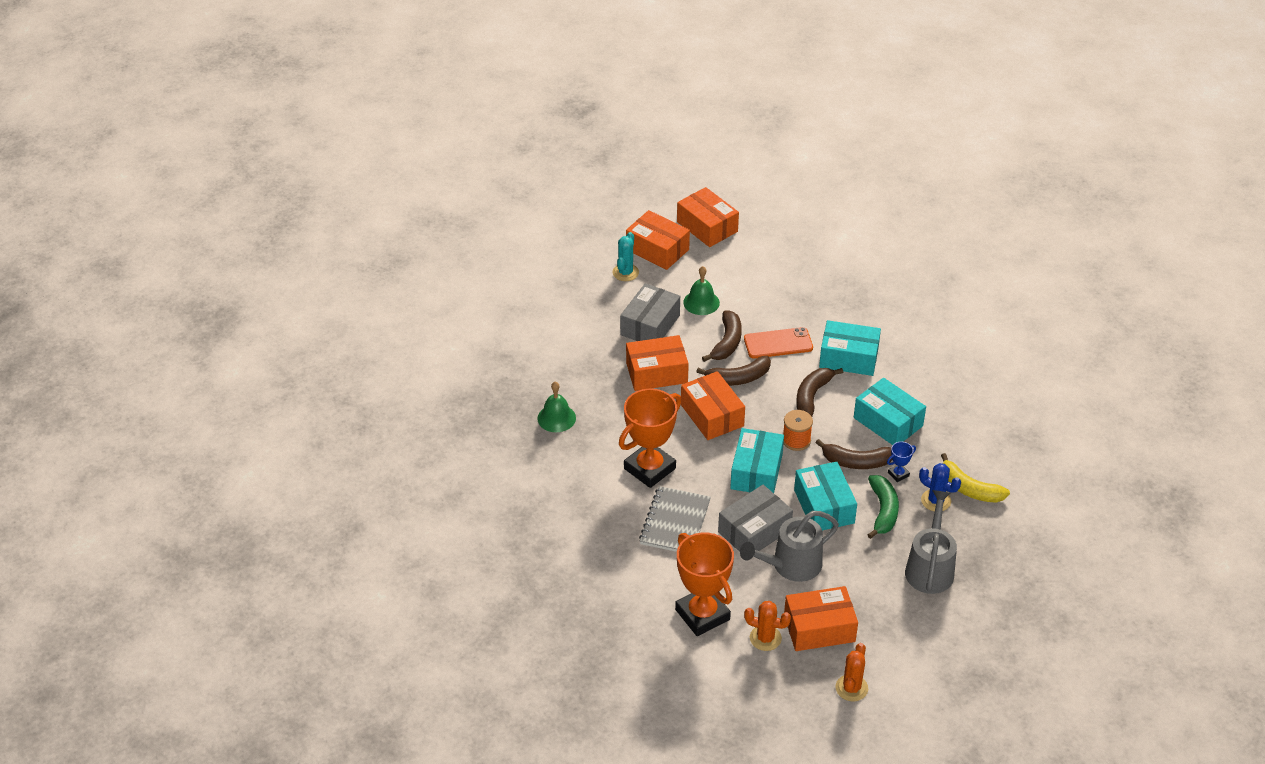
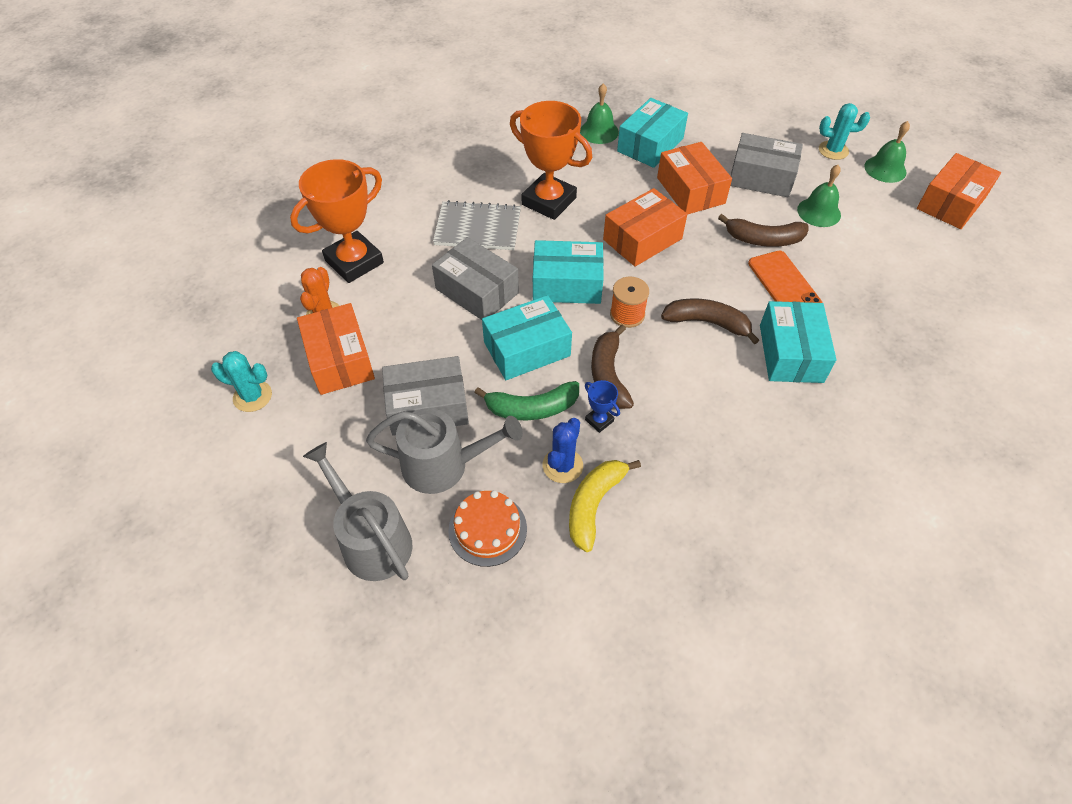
camera: 80 degrees right, 10 degrees up
orange box [626,210,690,270] -> green bell [864,121,910,183]
brown banana [696,356,771,386] -> none
grey watering can [740,511,839,582] -> grey watering can moved to [303,442,412,581]
orange cactus [835,643,868,701] -> turquoise cactus [211,351,272,412]
turquoise box [854,378,926,445] -> turquoise box moved to [617,98,688,168]
none -> grey box [382,356,469,436]
none -> orange cake [448,490,527,567]

